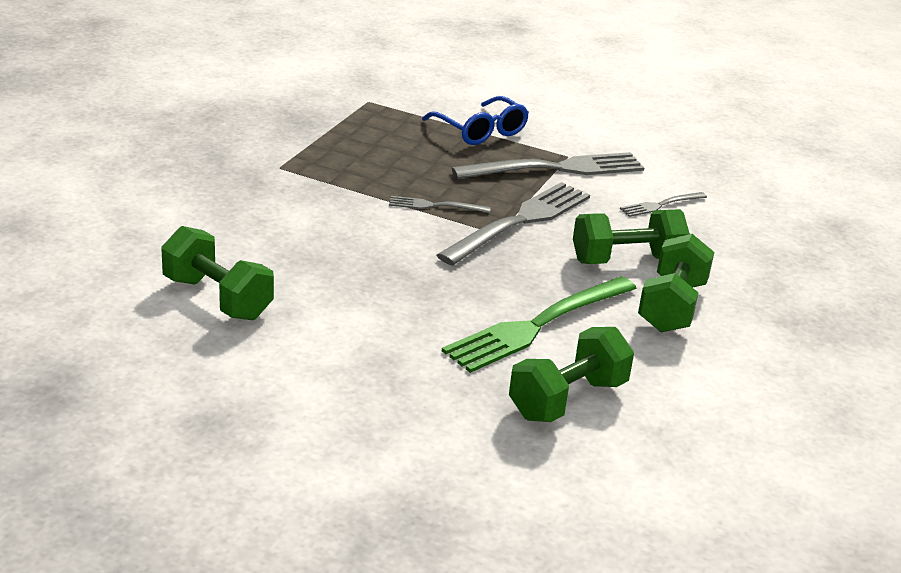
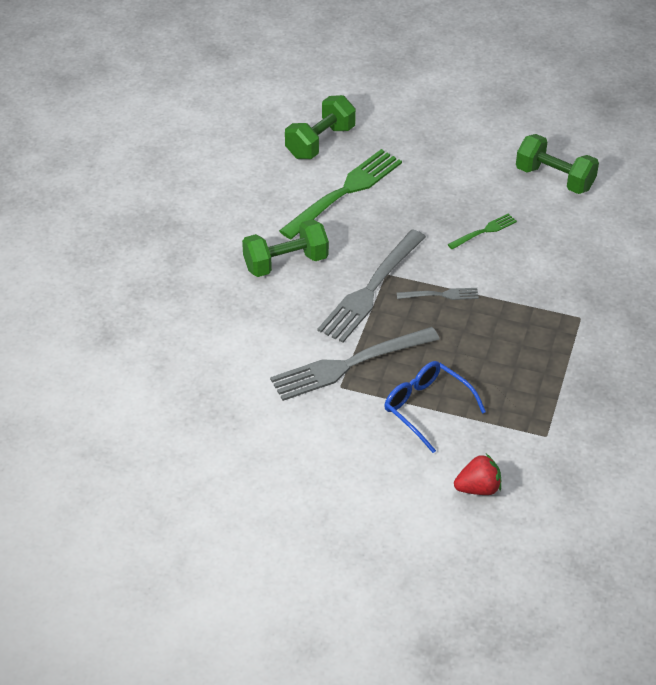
camera: 175 degrees right, 15 degrees up
grey fork [620,192,707,217] -> none
green dumbbell [638,234,714,332] -> none
none -> green fork [448,213,517,249]
none -> red strawberry [454,454,501,495]

